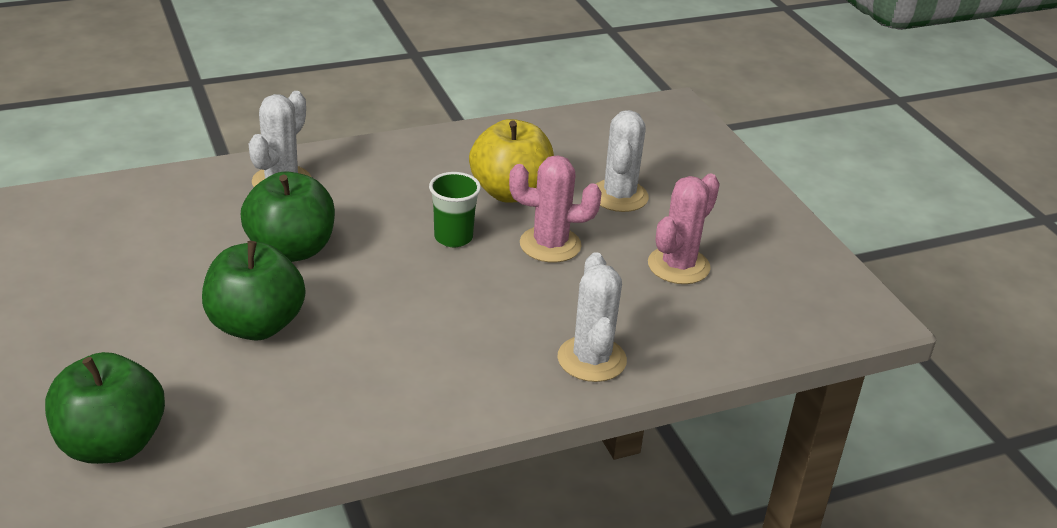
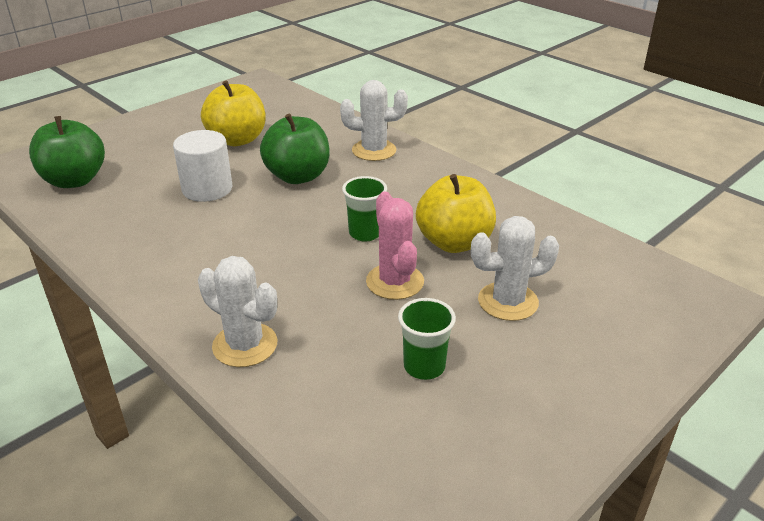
camera: 70 degrees right, 0 degrees up
green apple [202,241,305,341] -> white cylinder [173,130,232,202]
white cactus [557,252,627,382] -> white cactus turned 60 degrees clockwise [198,256,277,367]
pink cactus [648,174,720,284] -> green cup [398,298,456,380]
none -> yellow apple [201,80,266,146]

